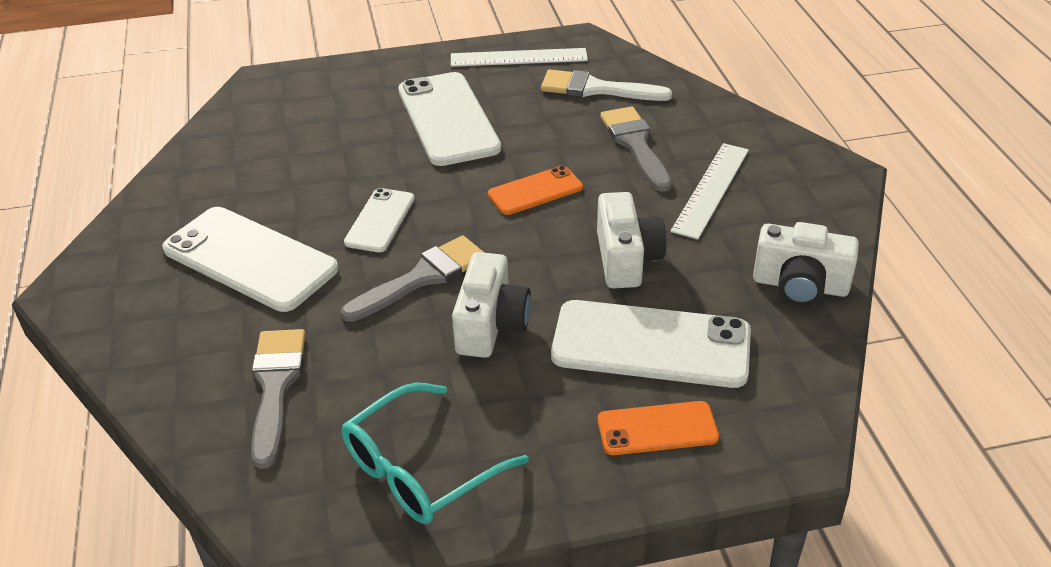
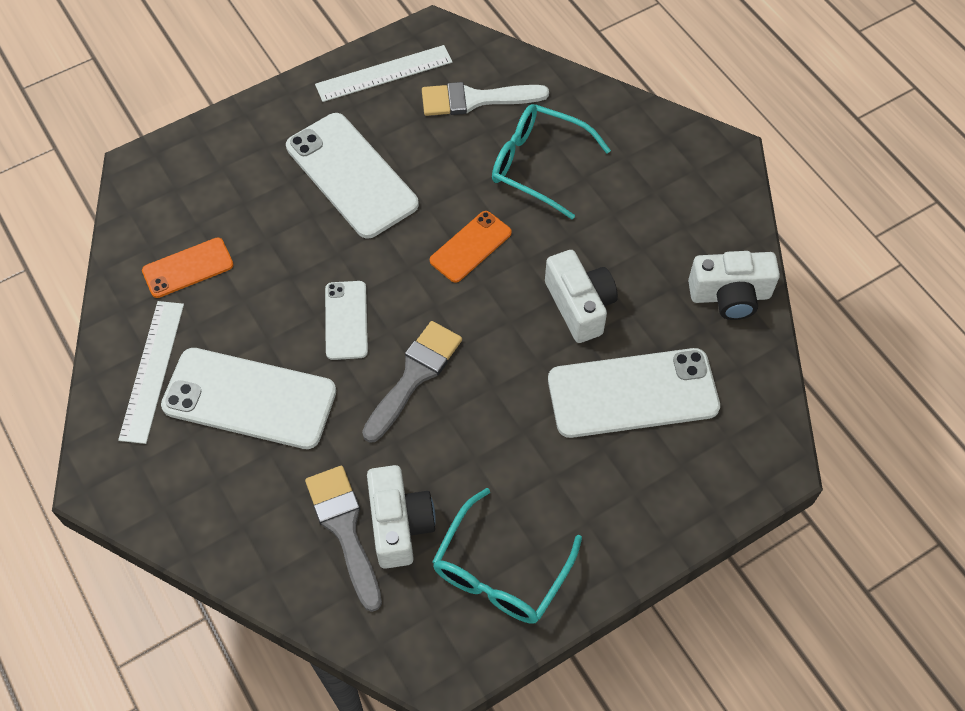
camera: 20 degrees left, 20 degrees up
white camera [452,252,531,358] -> white camera moved to [367,465,436,569]
orange phone [598,401,719,455] -> orange phone moved to [142,238,234,298]
grey brush [600,106,672,192] -> turquoise glasses [492,104,611,220]
white ruler [670,143,749,239] -> white ruler moved to [118,301,184,444]

